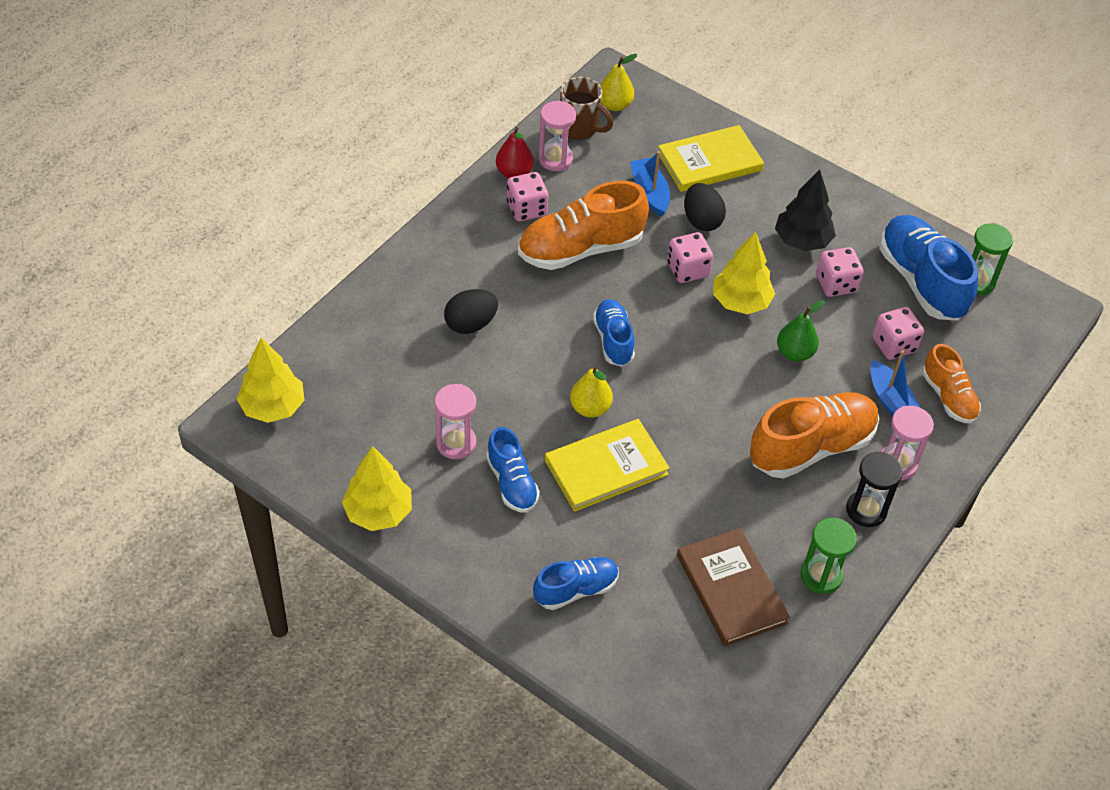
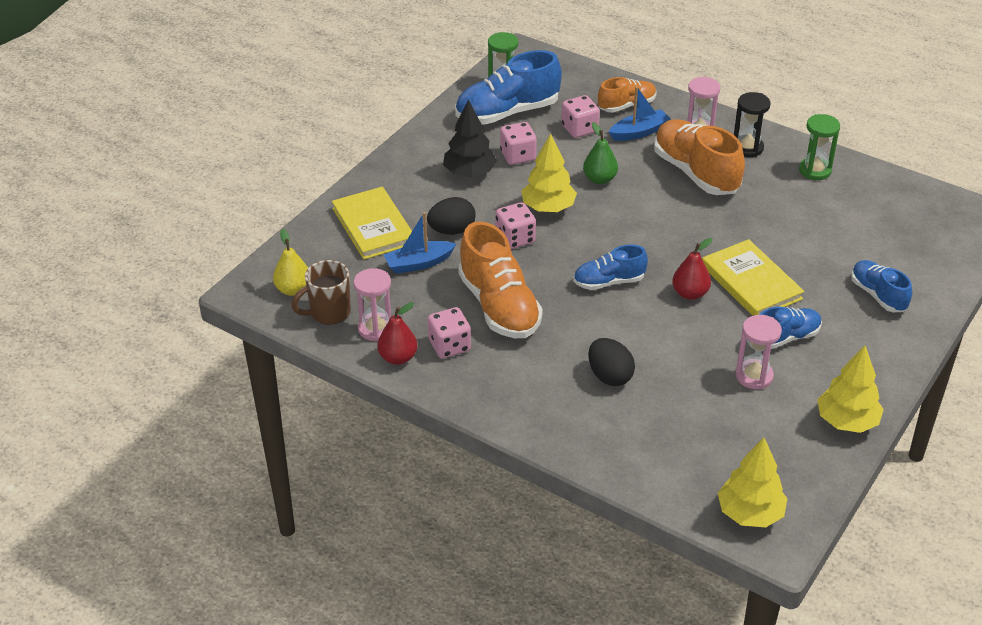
camera: 90 degrees left, 10 degrees down
brown mug [560,77,613,139] -> brown mug turned 150 degrees counterclockwise [291,260,351,325]
yellow pear [570,365,613,418] -> red pear [672,238,713,300]
brown book [677,528,790,646] -> none

